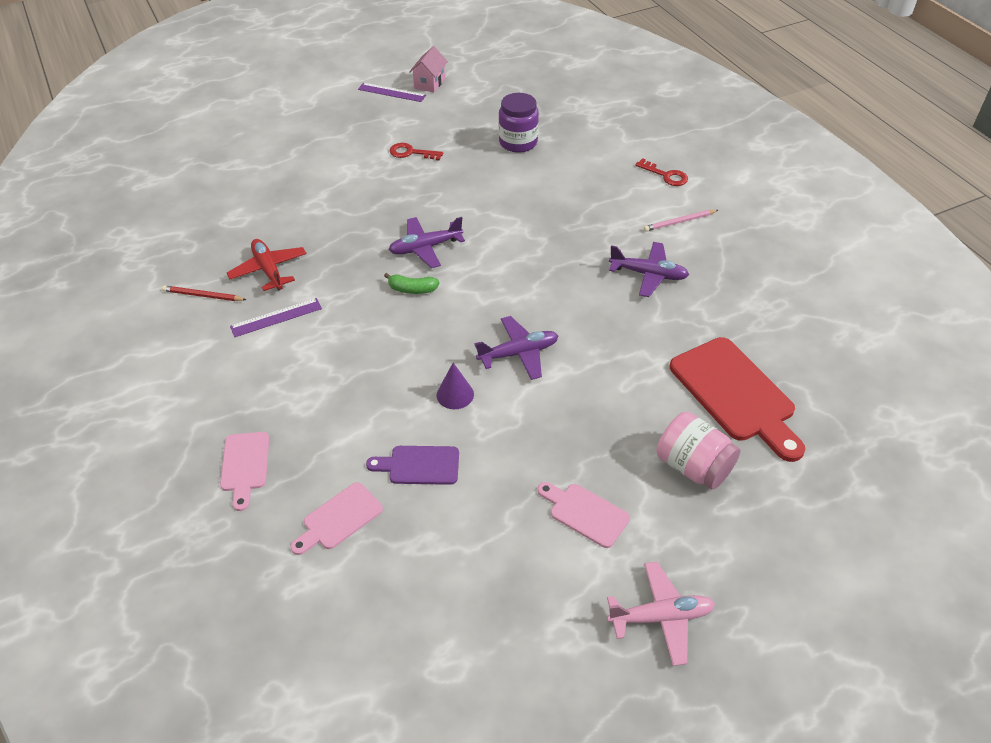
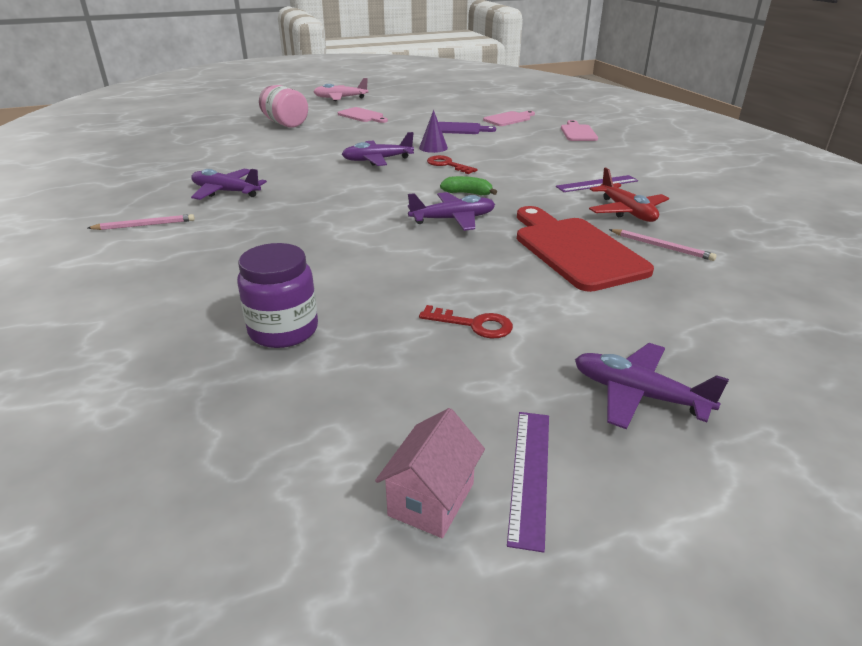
camera: 175 degrees left, 15 degrees down
red pencil [162,285,246,301] -> none
purple ruler [358,83,426,102] -> purple ruler turned 75 degrees clockwise [507,412,549,553]
red key [635,158,688,186] -> red key moved to [427,155,477,174]
red cutting board [670,337,806,462] -> red cutting board moved to [517,206,654,292]
none -> purple plane [575,343,729,429]
none -> pink pencil [609,229,717,261]

